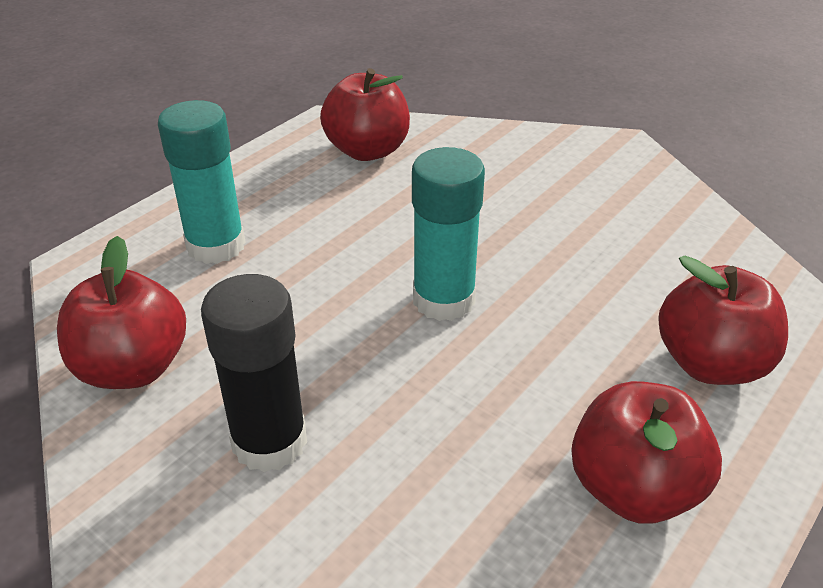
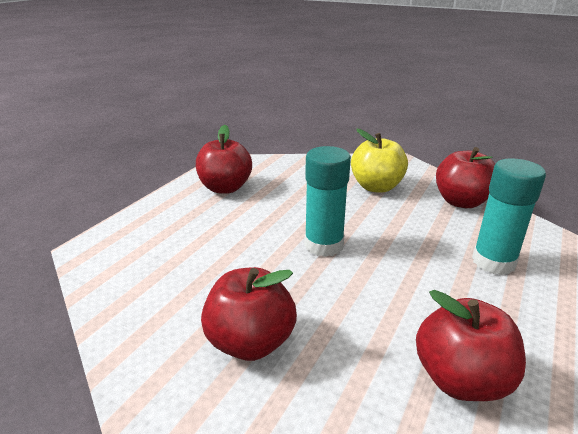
camera: 170 degrees right, 10 degrees down
black glue stick [201,274,307,472] -> yellow apple [351,129,408,193]
red apple [658,256,788,385] -> red apple moved to [201,267,297,361]

